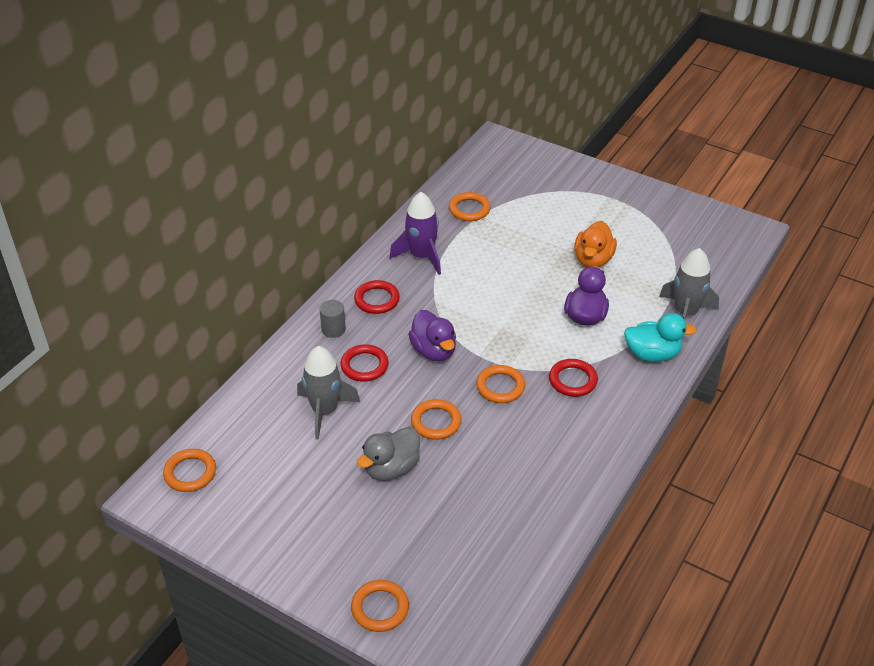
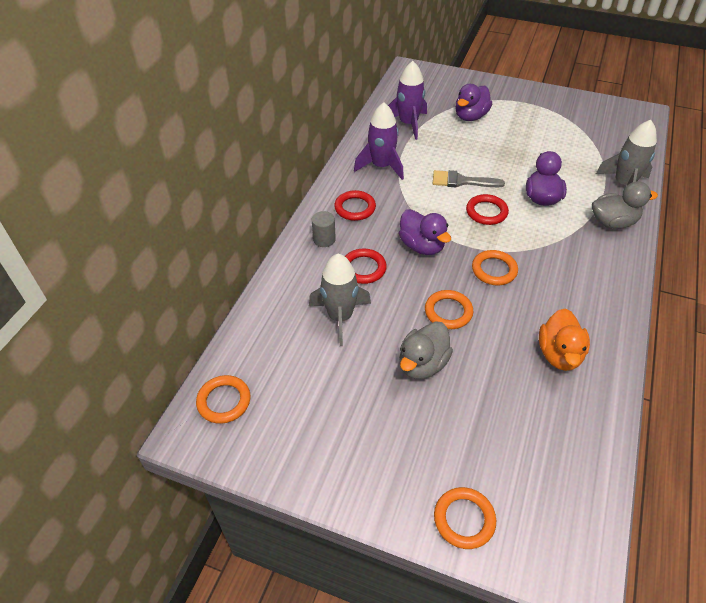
camera: 10 degrees left, 5 degrees up
orange ring [449,192,491,221] -> purple rocket [388,61,427,140]
red ring [549,359,598,397] -> red ring moved to [466,194,509,225]
orange duck [574,221,617,267] -> orange duck moved to [539,309,590,371]
turquoise duck [624,313,697,362] -> grey duck [592,181,658,229]
none -> grey brush [433,170,505,187]
none -> purple duck [455,84,492,121]

